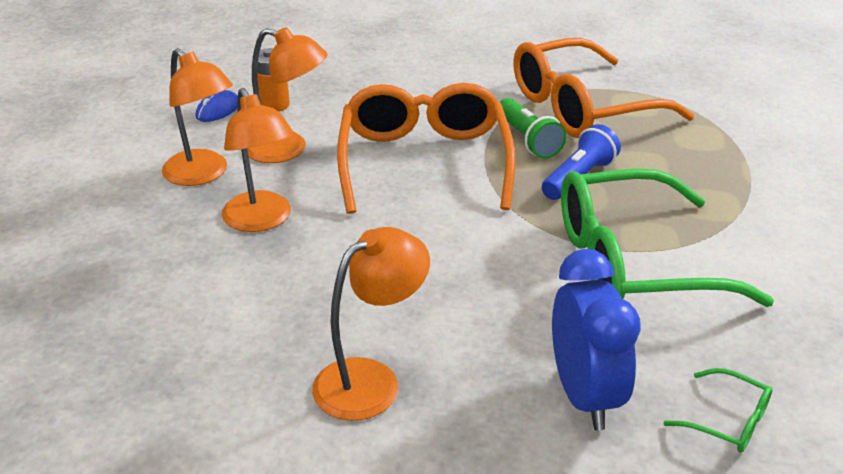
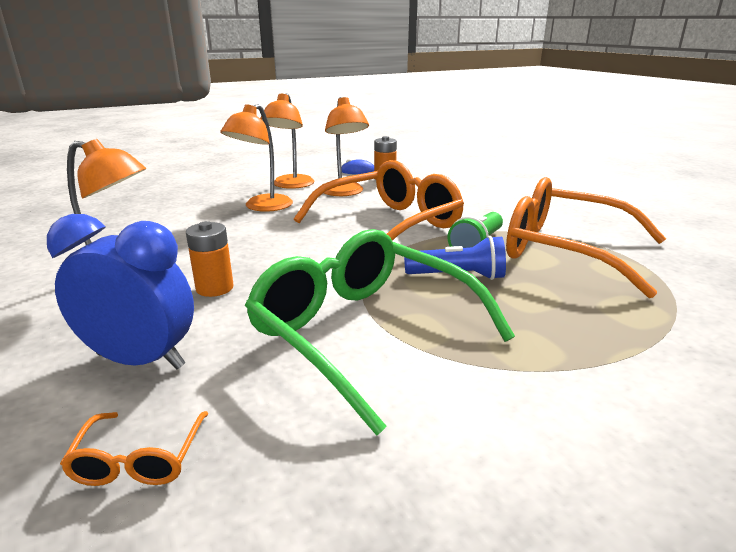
camera: 55 degrees right, 10 degrees down
blue clock [552,249,641,430] -> blue clock turned 120 degrees counterclockwise [47,214,194,369]
green glasses [663,368,773,453] -> orange glasses [60,411,208,486]
none -> orange battery [186,221,234,297]

